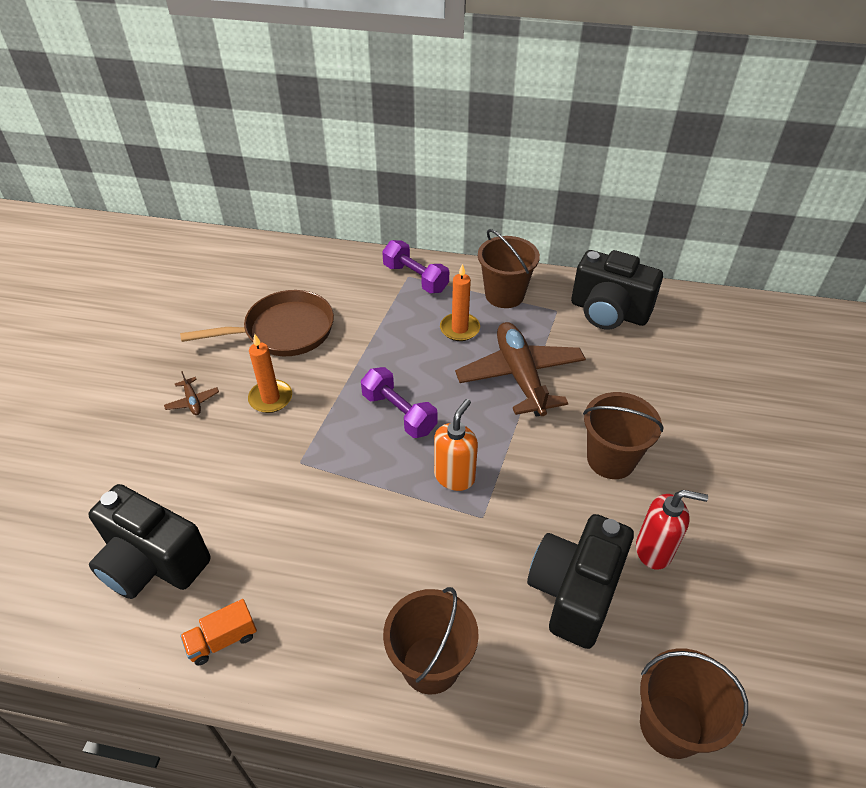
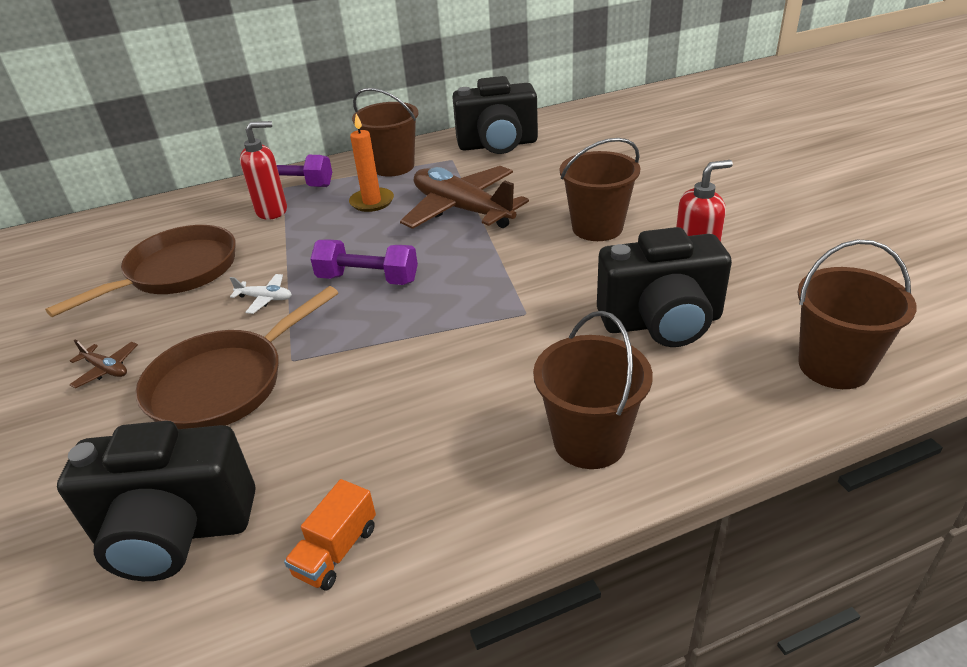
camera: 30 degrees left, 10 degrees down
orange candle [248,334,292,413] -> none
orange soap dispenser [434,399,478,491] -> none
black camera [527,514,634,649] -> black camera turned 90 degrees counterclockwise [597,227,732,347]
none -> brown pan [135,286,338,429]
none -> white plane [230,274,292,314]
none -> red soap dispenser [240,121,287,220]

